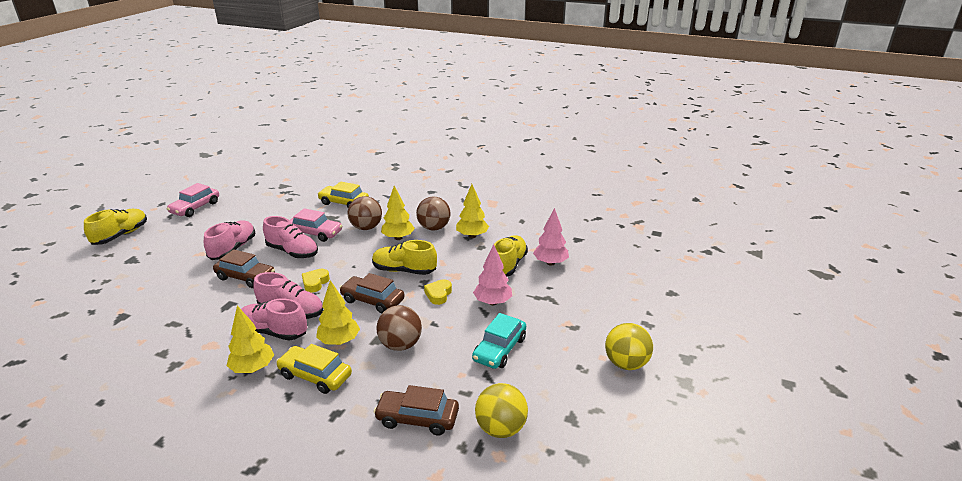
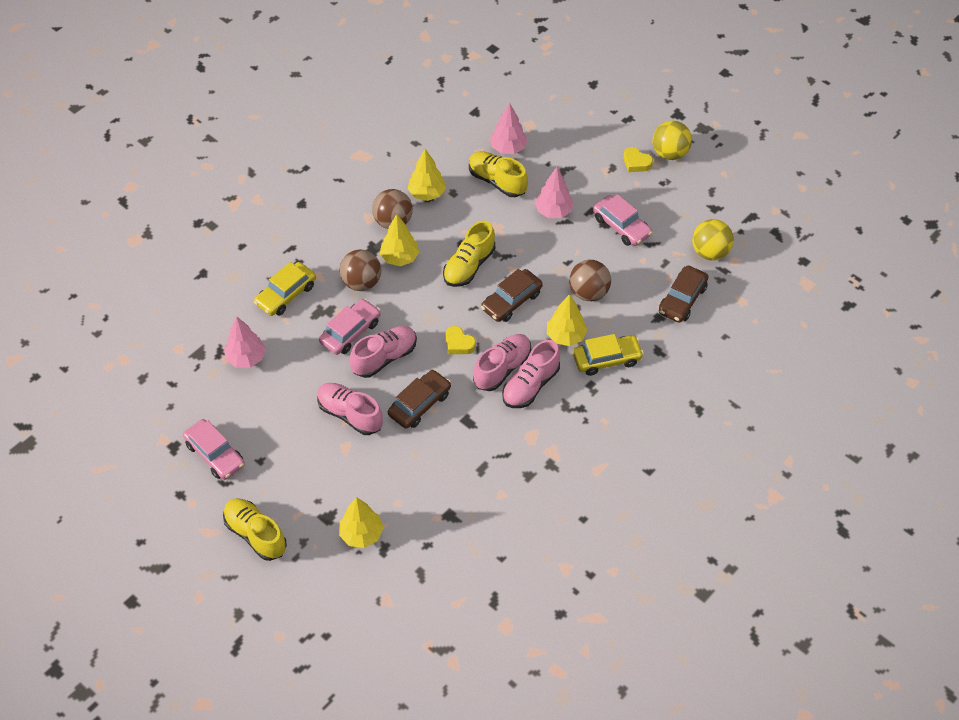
camera: 70 degrees left, 25 degrees up
yellow tree [227,305,274,373] -> yellow tree moved to [339,497,384,548]
yellow car [276,344,352,394] -> yellow car turned 150 degrees counterclockwise [573,334,644,376]
yellow heart [424,279,452,305] -> yellow heart moved to [624,147,653,172]
turquoise car [472,313,526,369] -> pink car [593,194,652,246]
none -> pink tree [224,316,266,368]

